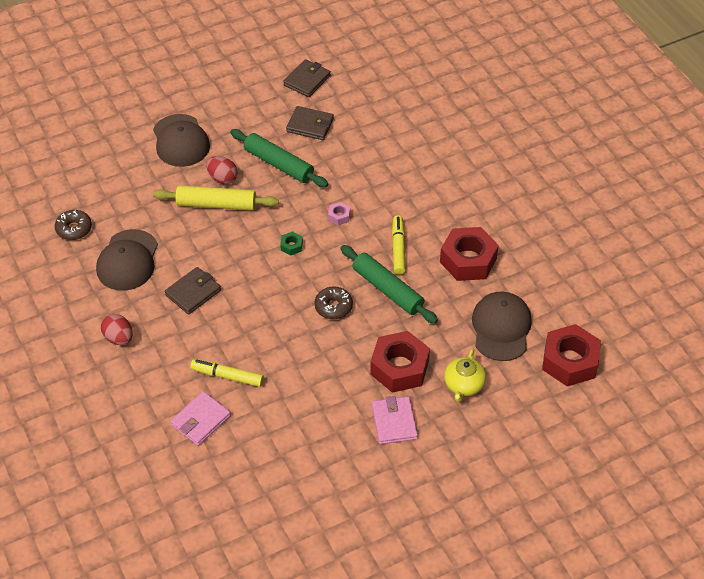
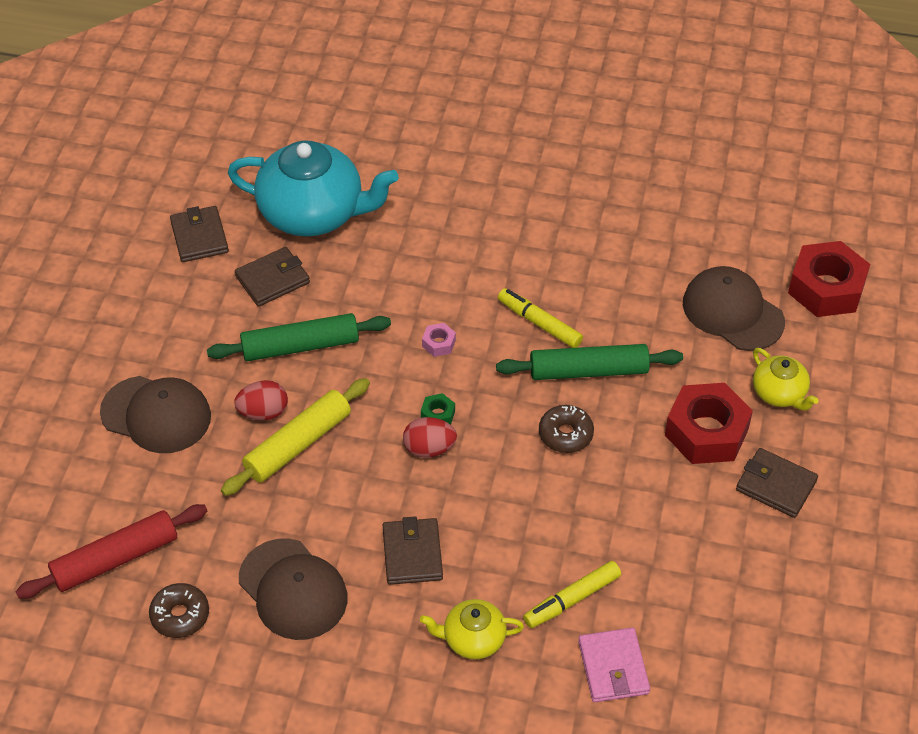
camera: 50 degrees left, 0 degrees up
red egg [101,314,133,345] -> red egg moved to [403,417,457,458]
pink wallet [372,396,418,444] -> brown wallet [736,448,818,518]
red nut [440,227,499,281] -> none
none -> red rolling pin [16,504,207,599]
none -> turquoise teapot [228,140,399,237]
none -> yellow teapot [420,599,524,659]

